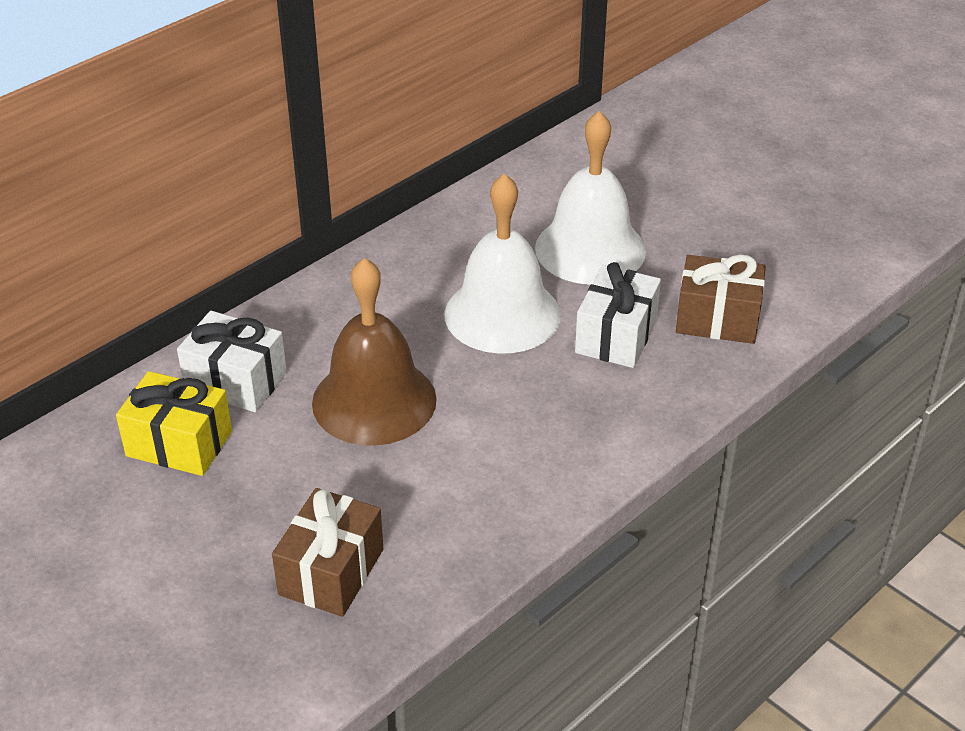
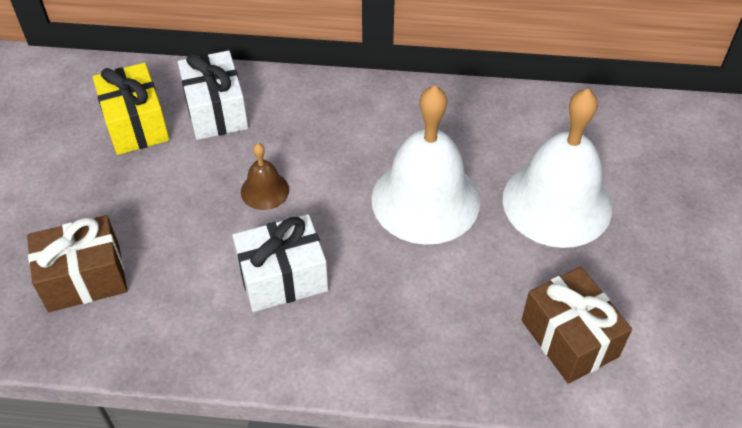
camera: 50 degrees right, 10 degrees up
brown bell [312,258,437,446] -> brown bell [241,143,289,210], size x0.45
white gift [575,262,661,368] -> white gift moved to [232,214,328,312]

